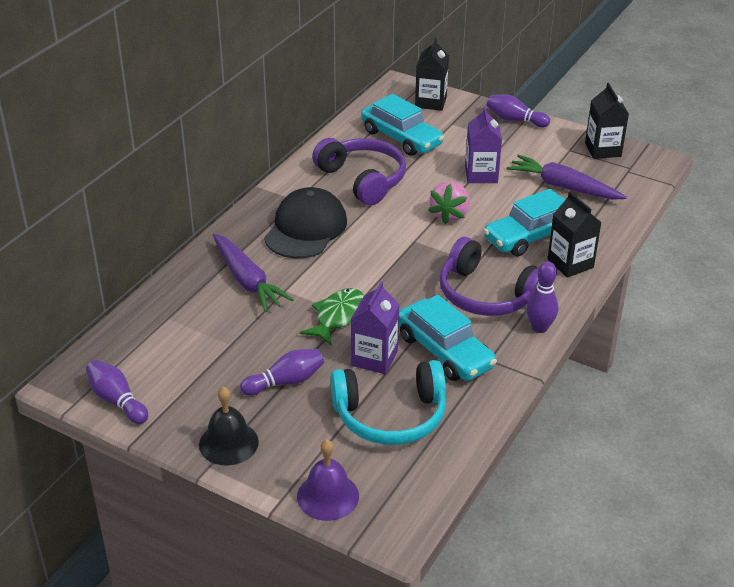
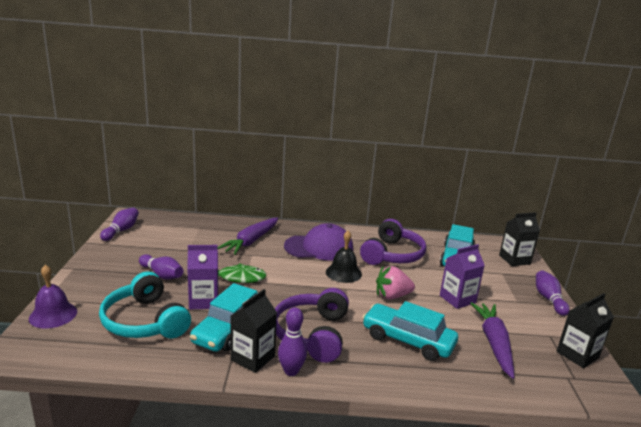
camera: 60 degrees right, 15 degrees down
black bell [199,387,259,465] -> black bell moved to [326,231,362,283]
black cap [264,187,347,258] -> purple cap [284,223,353,261]
black carton [548,192,602,277] -> black carton moved to [231,289,277,373]

